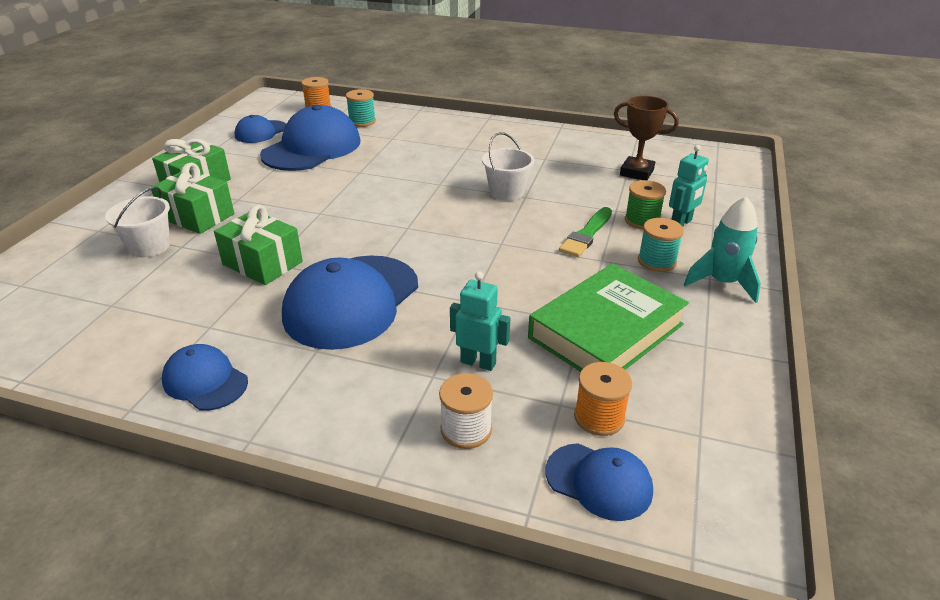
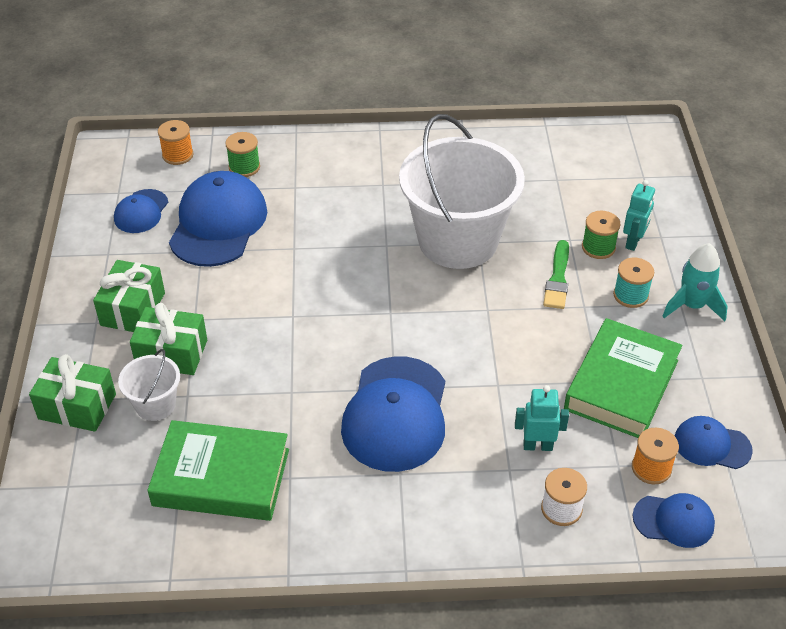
camera: 20 degrees left, 10 degrees up
blue cap [162,344,248,411] -> blue cap moved to [675,416,753,469]
green gift [214,205,303,285] -> green gift moved to [29,354,116,432]
turquoise spool [346,89,376,127] -> green spool [225,132,260,177]
white bucket [482,132,535,201] -> white bucket [399,114,525,269], size x2.27
brown trophy [614,96,679,180] -> none
none -> green book [147,420,289,521]

